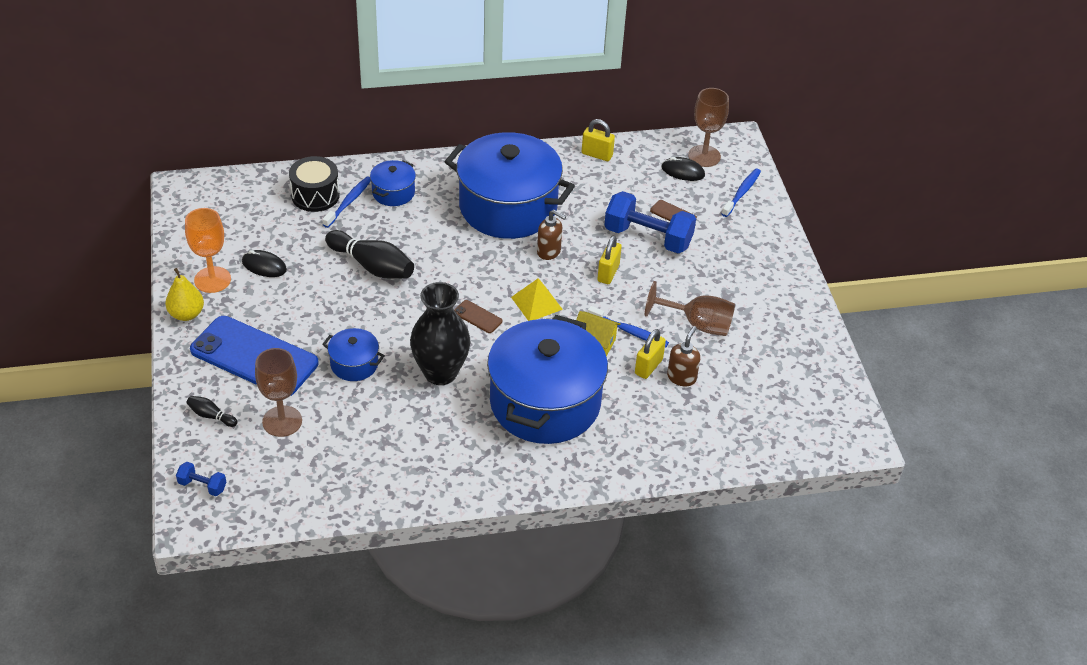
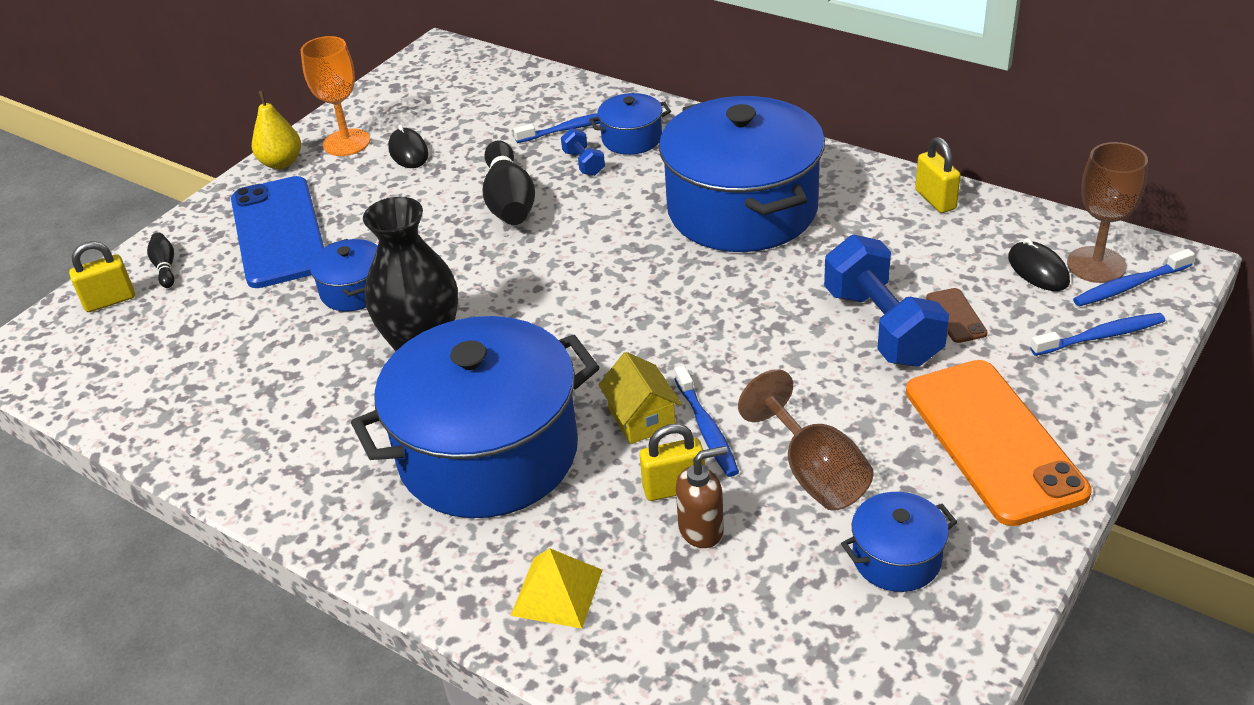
camera: 50 degrees right, 5 degrees down
blue dumbbell [176,462,227,496] -> blue dumbbell moved to [561,128,605,176]
brown goblet [255,348,302,437] -> none
black drum [289,156,340,212] -> none
brown phone [454,300,502,333] -> none
yellow pyramid [511,278,563,321] -> yellow pyramid moved to [511,548,603,629]
brown soap dispenser [537,210,566,260] -> none
yellow padlock [597,235,622,284] -> yellow padlock moved to [69,241,135,312]
none -> blue pot [841,492,957,592]
none -> orange phone [906,360,1092,526]
none -> blue toothbrush [1073,249,1195,307]

